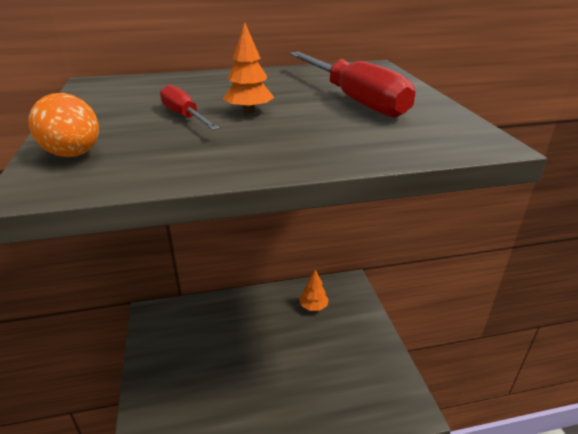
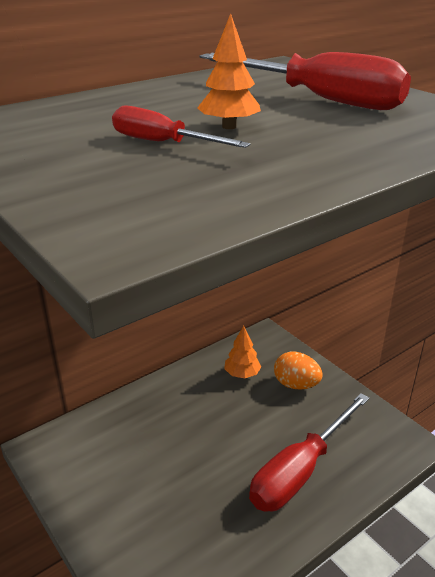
camera: 25 degrees left, 0 degrees up
orange egg [29,93,99,157] -> orange egg moved to [274,352,323,390]
none -> red screwdriver [249,393,370,512]

